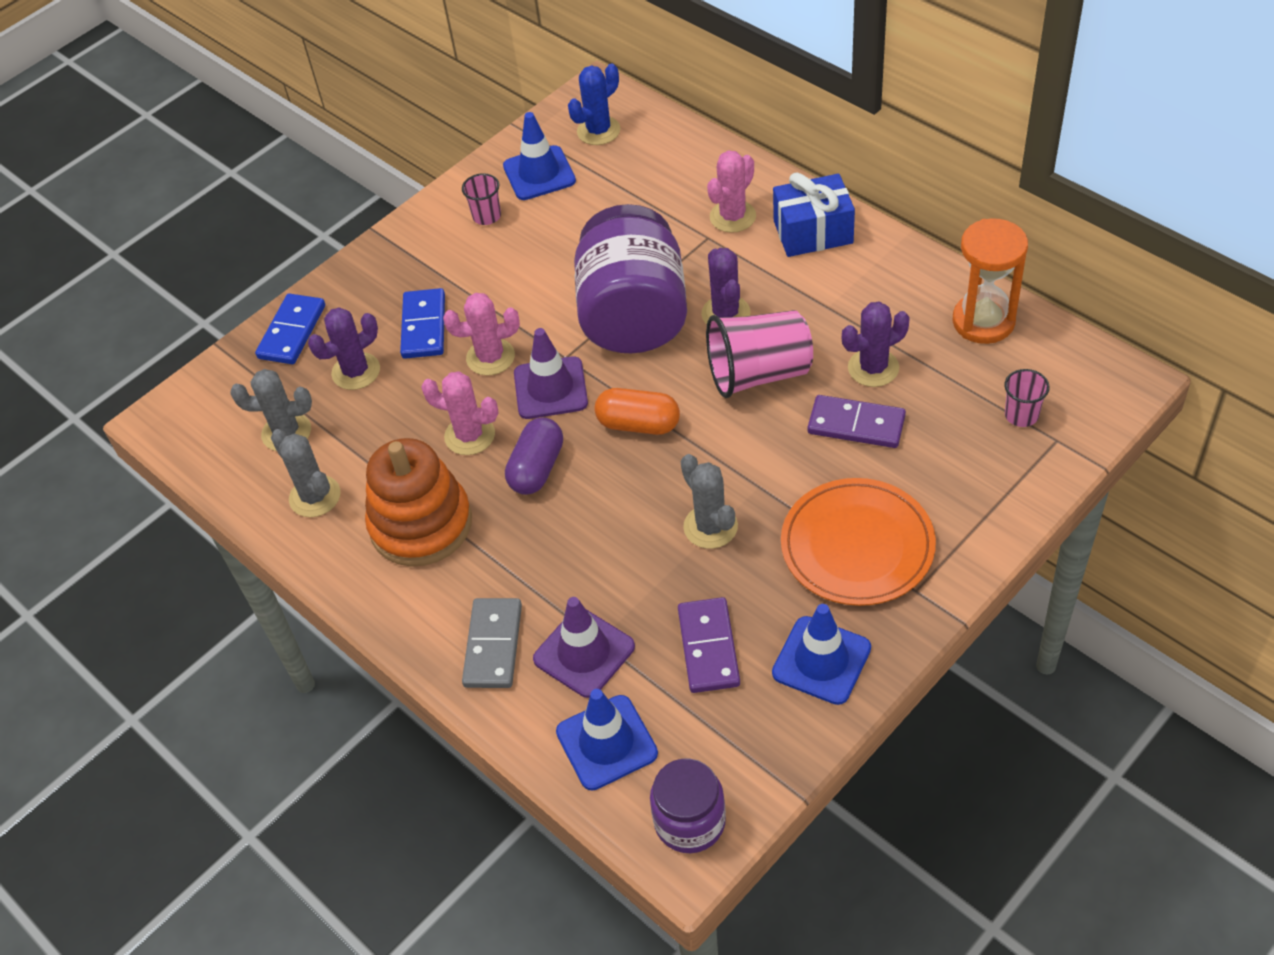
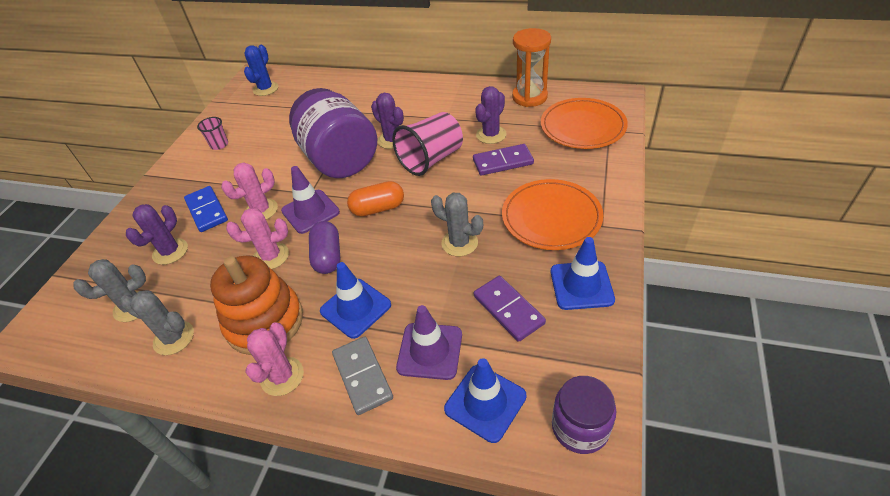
camera: 30 degrees left, 5 degrees down
blue domino [255,293,325,364] -> none
blue traffic cone [503,112,576,200] -> blue traffic cone moved to [320,262,391,339]
pink cactus [707,150,756,233] -> pink cactus moved to [246,322,304,396]
blue gift [773,173,855,257] -> none
pink cup [1004,369,1050,427] -> orange plate [541,98,628,149]

